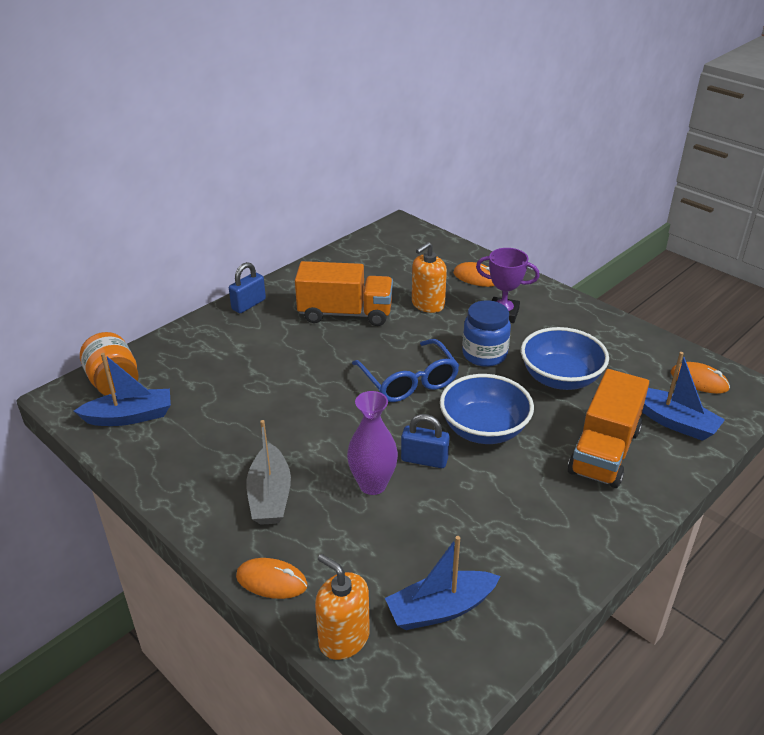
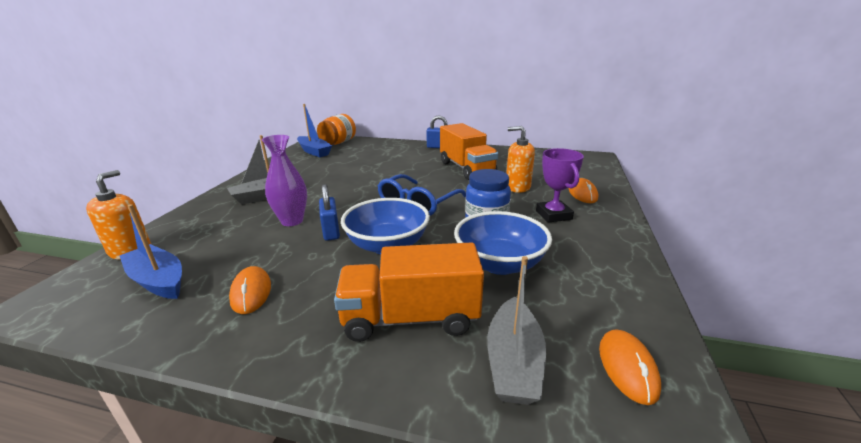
camera: 60 degrees right, 10 degrees down
orange mouse [236,558,308,599] -> orange mouse moved to [229,266,271,314]
blue boat [642,352,725,441] -> grey boat [487,256,546,405]

